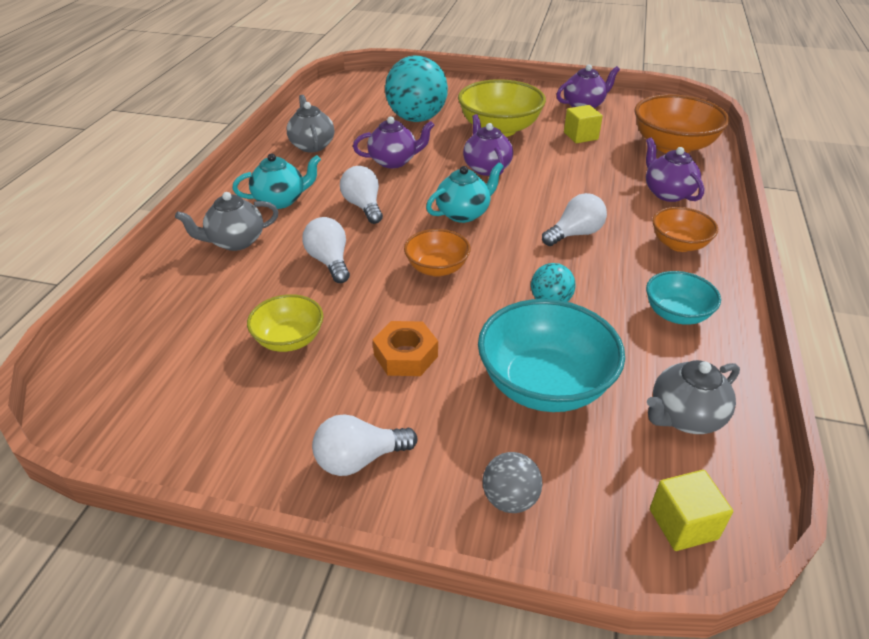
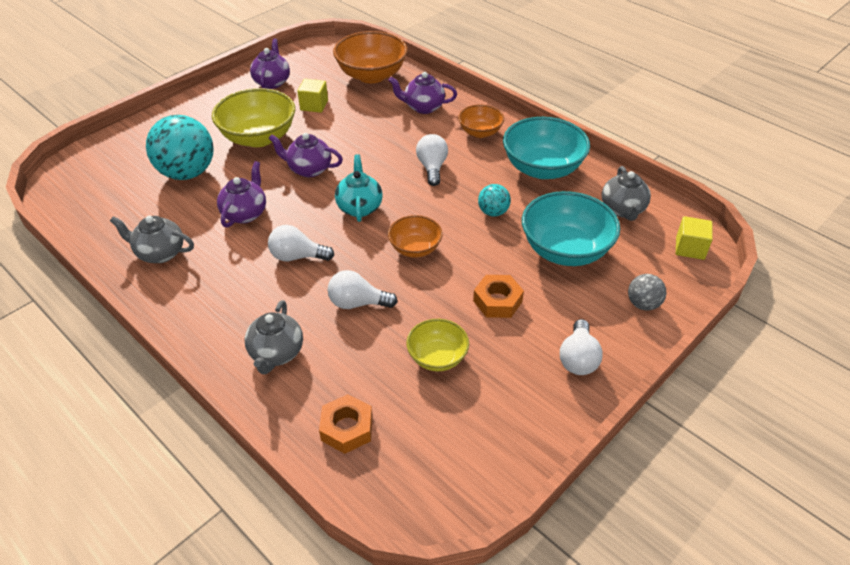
camera: 60 degrees left, 5 degrees up
turquoise teapot [232,153,321,209] -> none
turquoise bowl [646,271,721,325] -> turquoise bowl [503,117,590,179], size x1.75
none -> orange nut [319,394,373,454]

